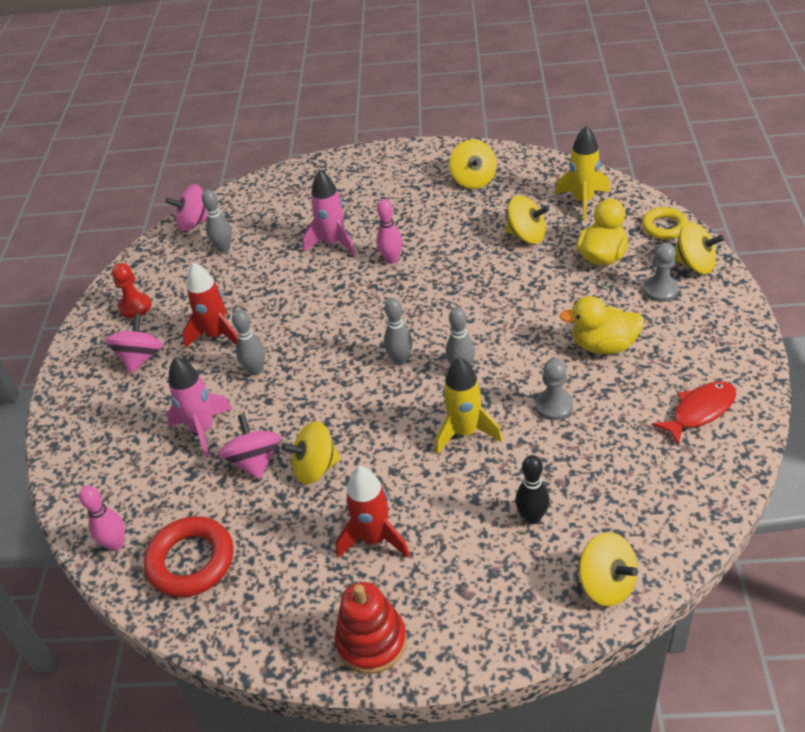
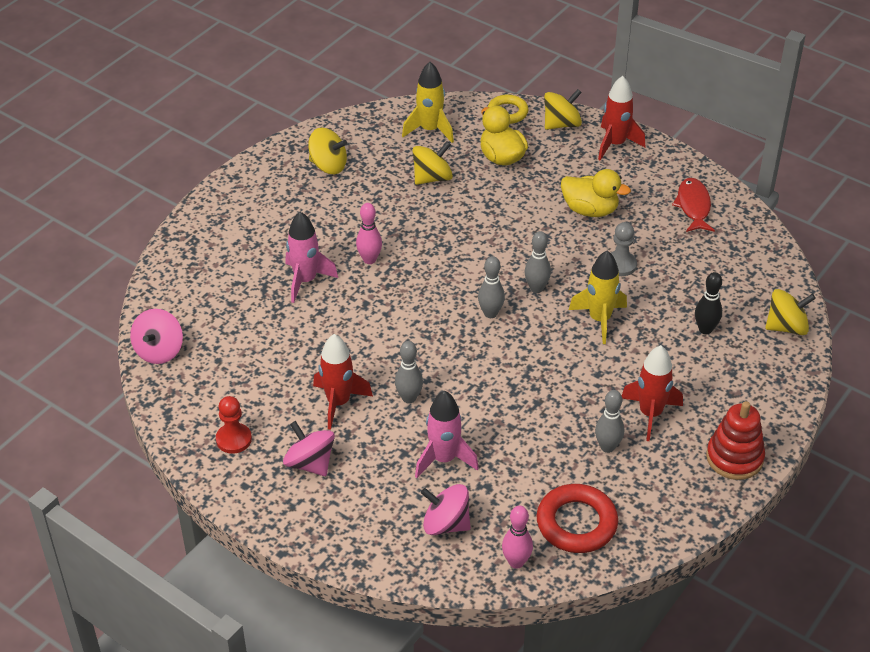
camera: 60 degrees left, 0 degrees up
grey bowling pin [202,190,232,253] -> grey bowling pin moved to [595,390,624,453]
pink spinning top [219,414,280,480] -> pink spinning top moved to [421,484,471,535]
yellow spinning top [281,421,340,484] -> none
yellow duck [559,296,644,354] -> yellow duck turned 105 degrees counterclockwise [561,169,631,217]
grey pawn [643,243,679,302] -> none
none -> red rocket [598,76,645,160]

